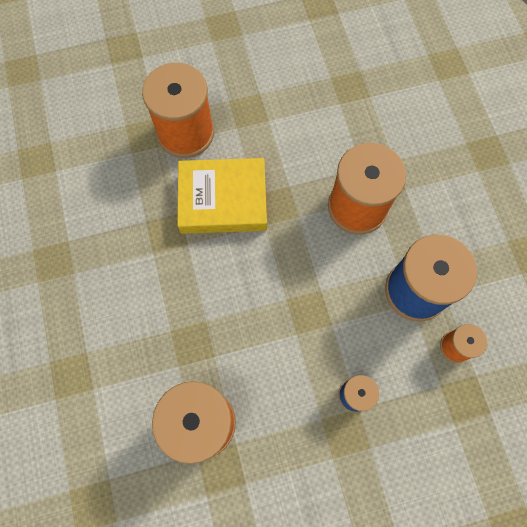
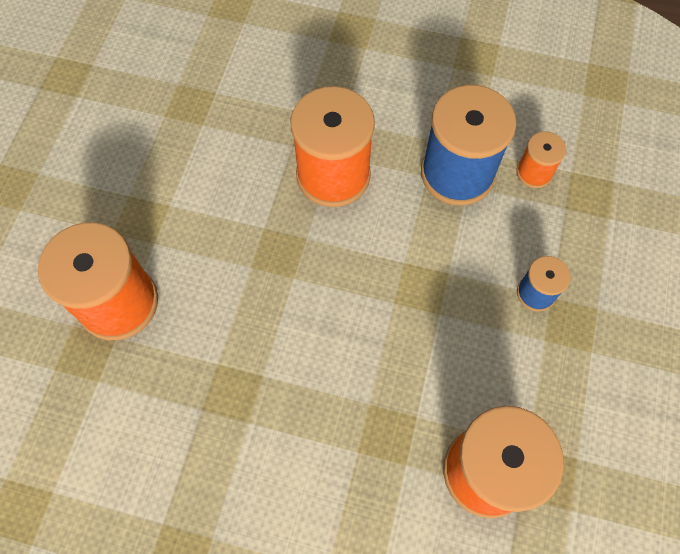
camera: 60 degrees left, 5 degrees down
yellow book [177,158,267,234] -> none

